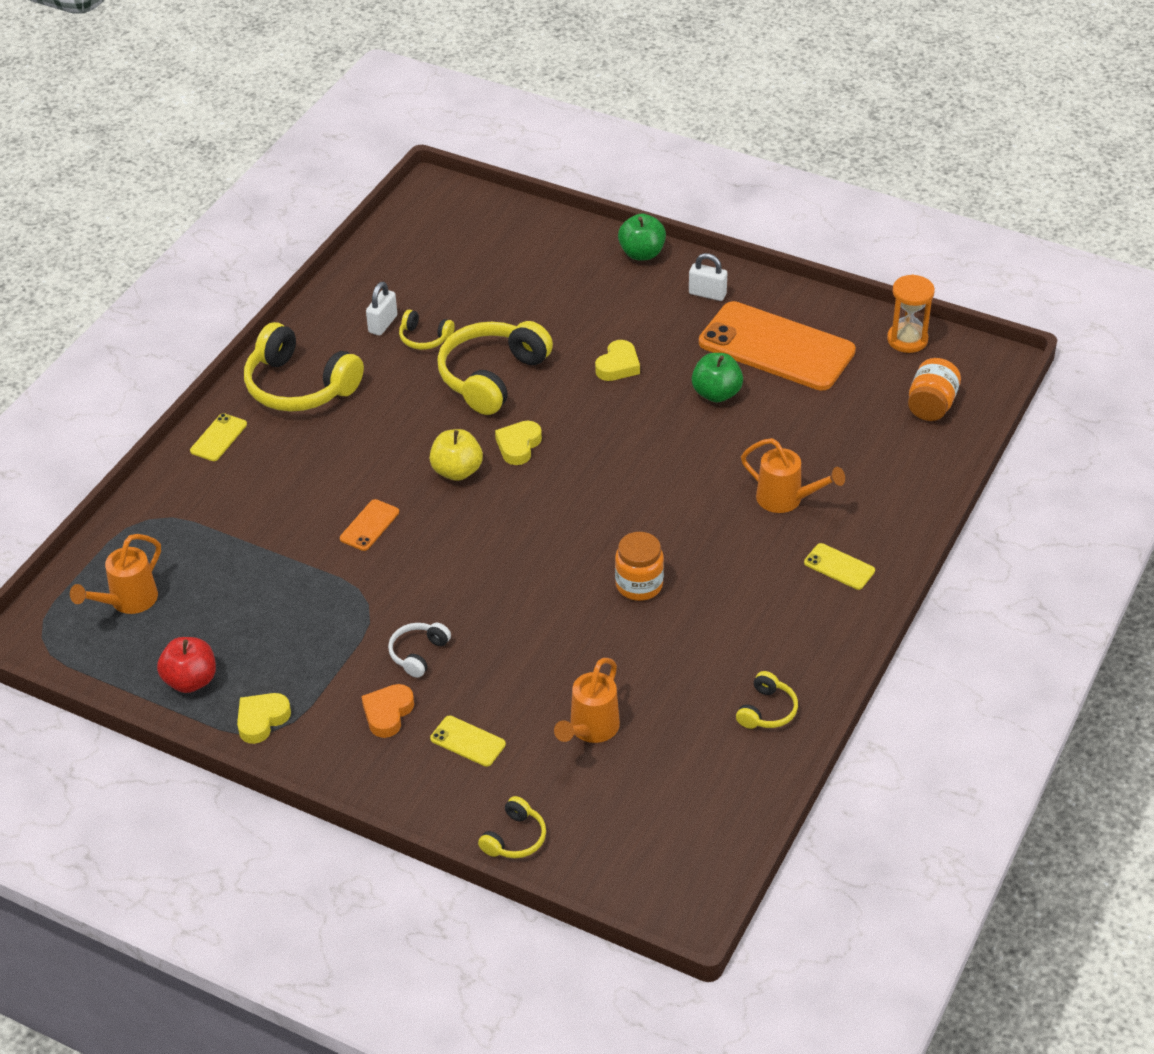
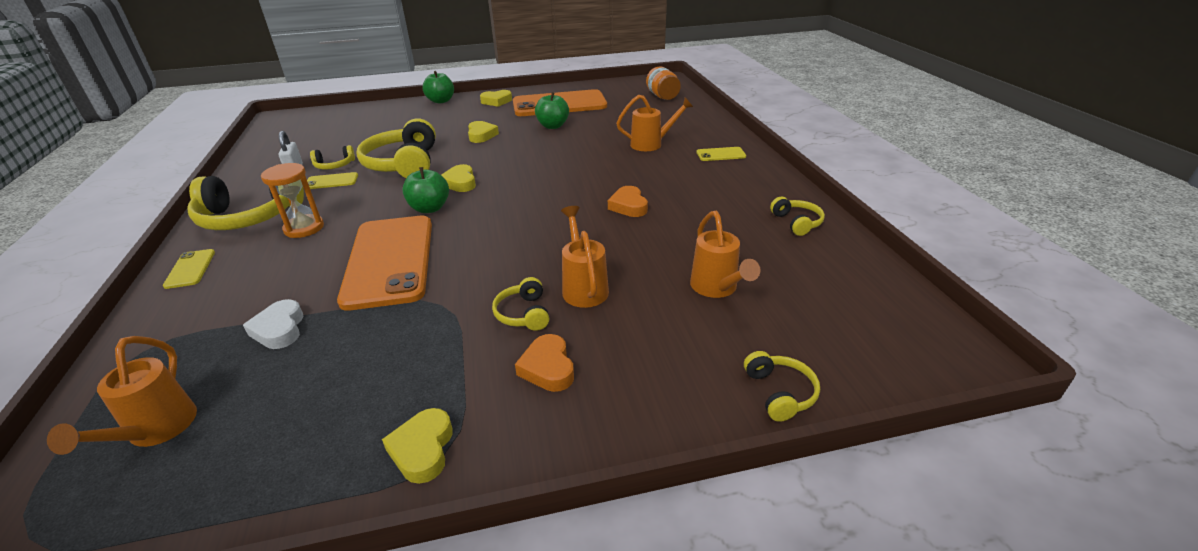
camera: 40 degrees left, 10 degrees down
red apple [157,637,216,693] -> none
orange phone [340,499,399,551] -> orange phone [337,216,432,311], size x2.43
white headphones [388,623,451,678] -> yellow headphones [492,277,549,331]
yellow apple [429,429,483,481] -> green apple [403,167,449,213]
yellow phone [430,716,506,767] -> yellow phone moved to [307,172,358,189]
orange jar [615,532,664,601] -> orange heart [608,186,648,217]
white padlock [689,253,727,301] -> yellow heart [480,90,512,107]
orange hourglass [887,274,935,353] -> orange hourglass moved to [261,163,324,238]
none -> white heart [243,299,304,349]
none -> orange watering can [561,206,609,308]

